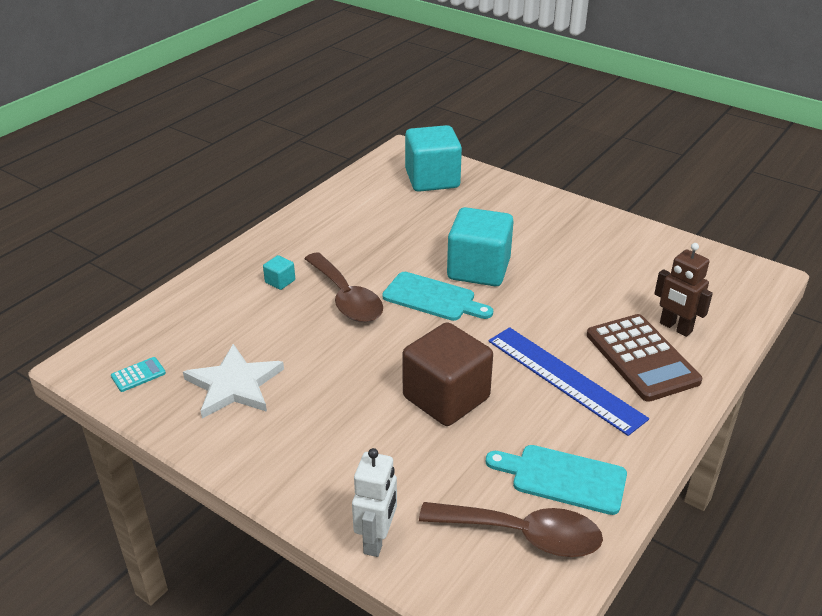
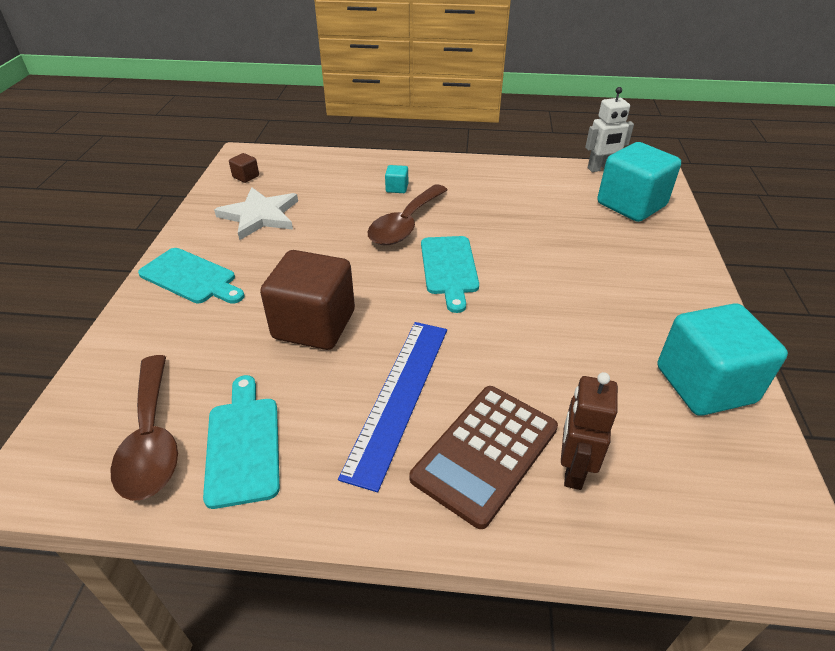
camera: 60 degrees right, 5 degrees up
turquoise calculator [111,357,166,392] -> brown cube [229,153,259,183]
white robot [352,448,397,557] -> white robot moved to [585,87,634,172]
turquoise cube [447,207,514,286] -> turquoise cube moved to [657,303,788,416]
none -> turquoise cutting board [138,248,245,304]

